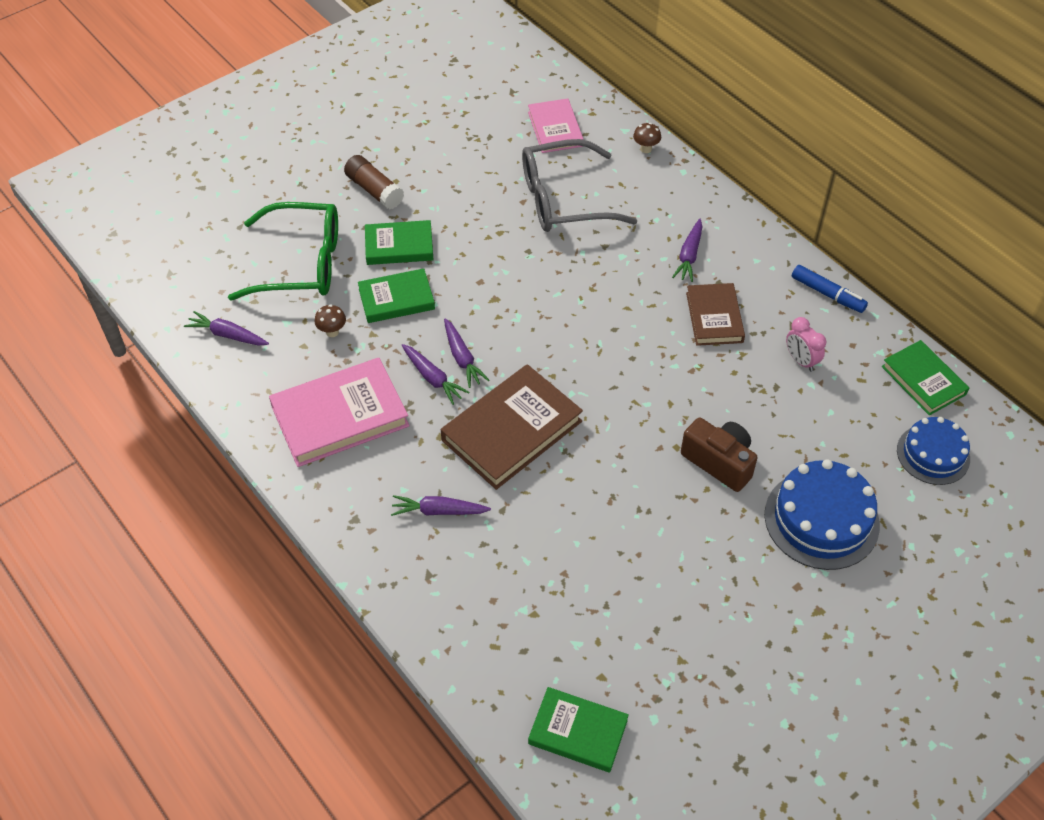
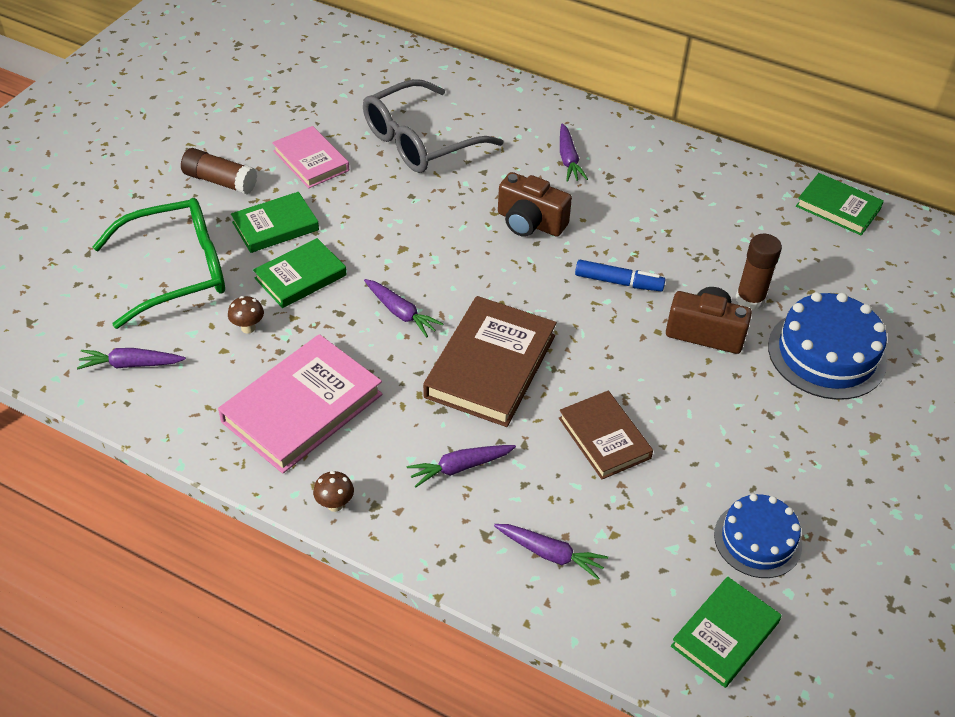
camera: 25 degrees left, 5 degrees down
purple carrot [402,344,470,405] -> purple carrot moved to [494,524,608,580]
pink book [528,98,584,153] -> pink book moved to [272,126,349,188]
green book [528,687,629,773] -> green book turned 45 degrees counterclockwise [671,576,782,688]
brown mushroom [633,123,661,153] -> brown mushroom moved to [313,471,354,512]
brown book [686,283,745,346] -> brown book moved to [559,391,653,480]
pink clock [786,317,826,372] -> none
blue marker [792,265,868,313] -> blue marker moved to [575,260,666,291]
blue cake [897,417,970,485] -> blue cake moved to [714,494,802,578]
none -> brown camera [498,172,572,237]
none -> brown glue stick [736,234,782,310]

